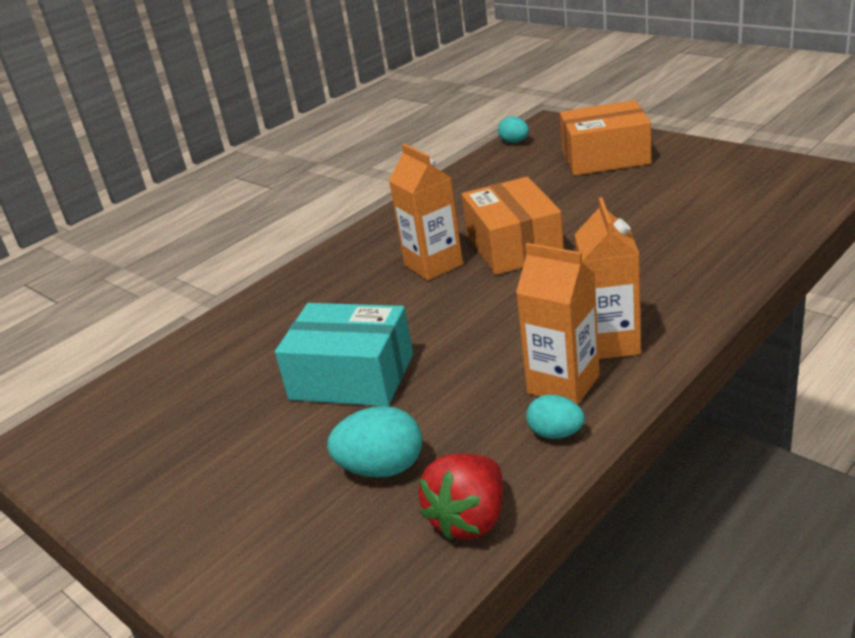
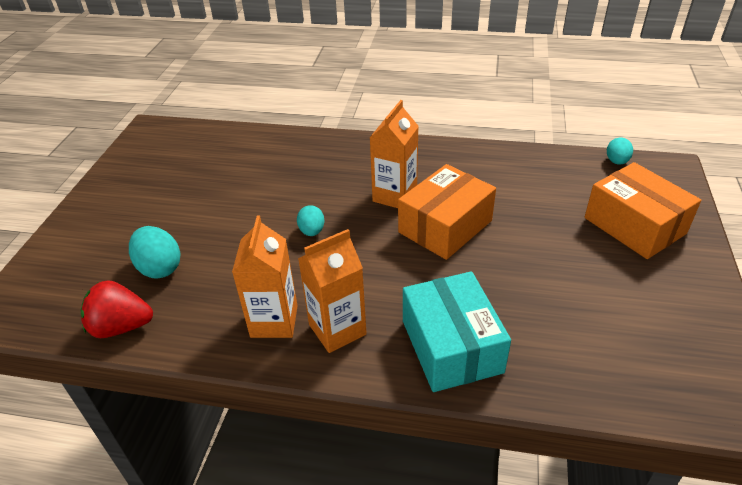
camera: 55 degrees right, 10 degrees up
turquoise box [275,303,413,406] -> turquoise box moved to [403,271,511,392]
turquoise egg [526,394,585,439] -> turquoise egg moved to [297,205,325,236]

